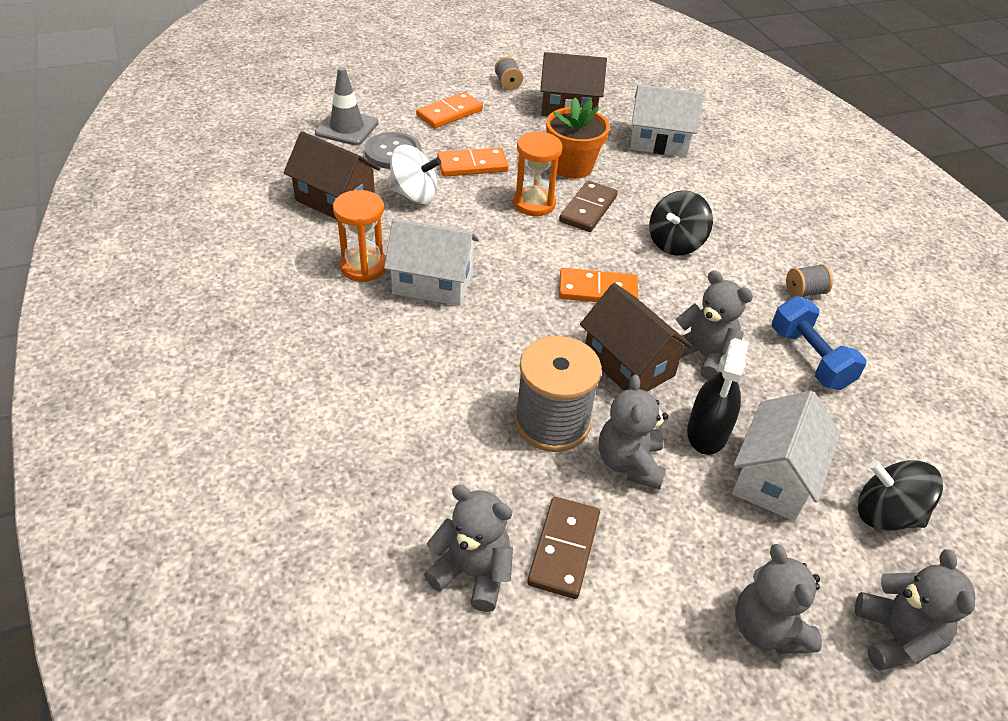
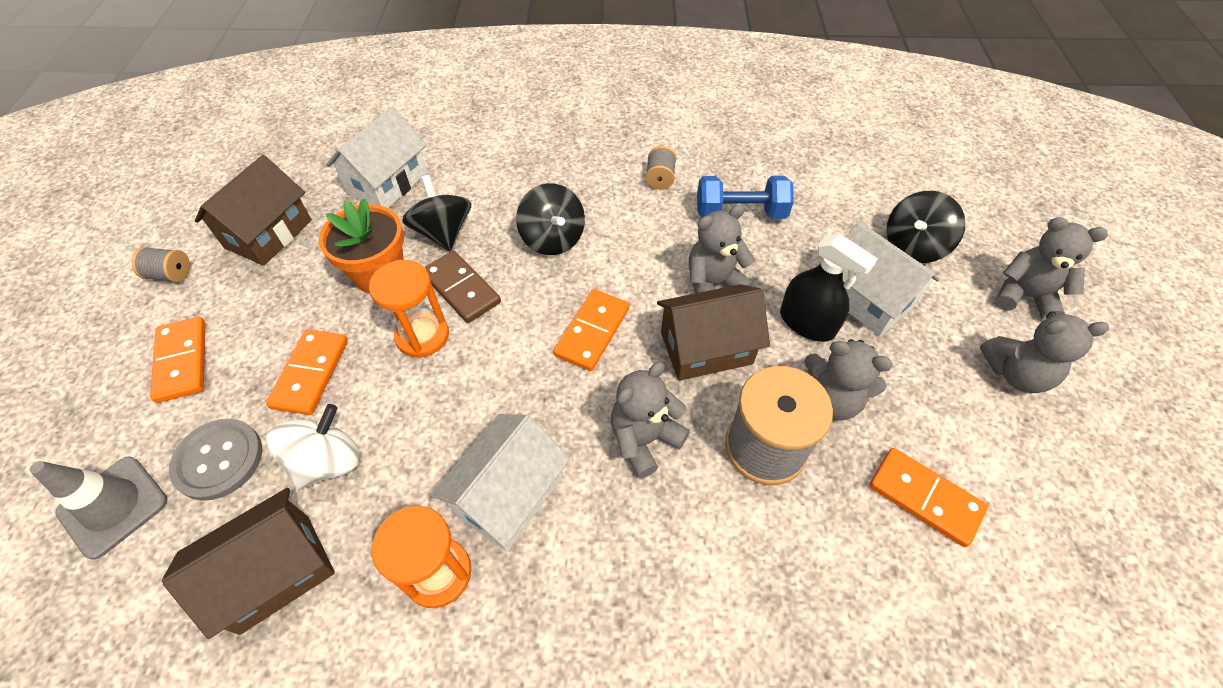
camera: 65 degrees left, 10 degrees up
grey teddy bear [424,485,513,612] -> grey teddy bear moved to [610,362,690,479]
brown domino [527,497,600,599] -> orange domino [869,448,988,547]
none -> black spinning top [402,175,471,251]

